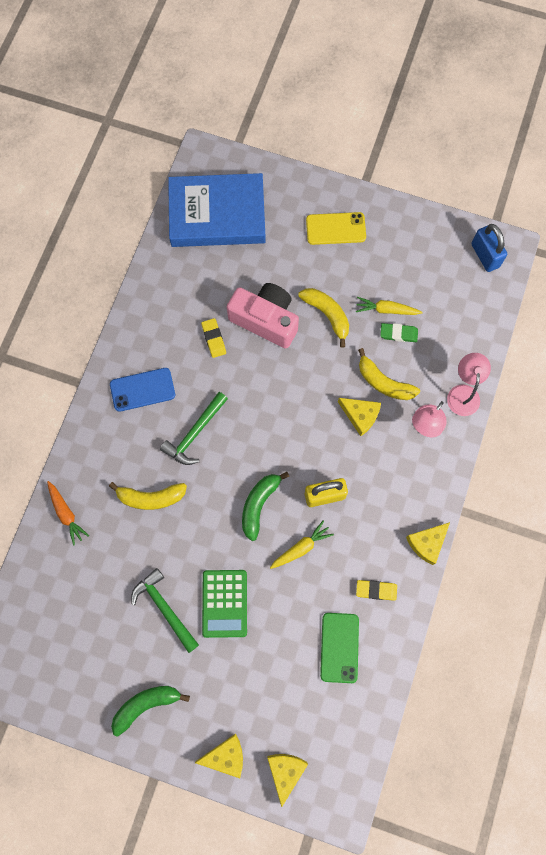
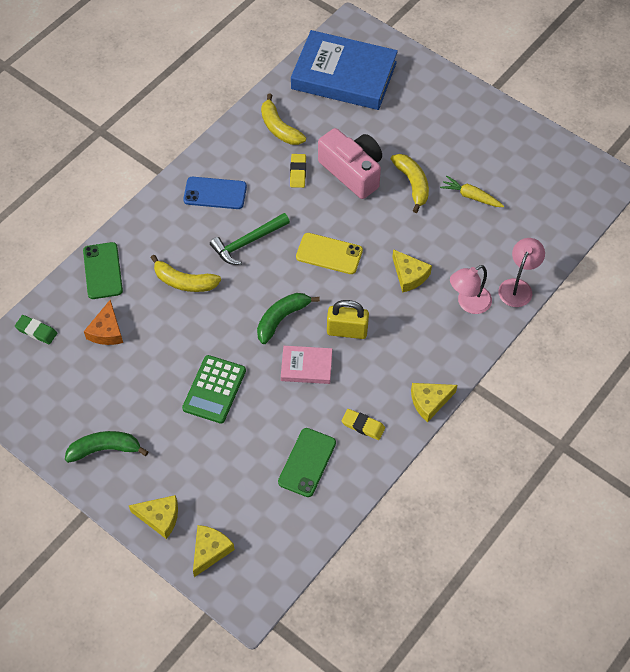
camera: 20 degrees right, 15 degrees down
orange carrot [47,481,89,546] -> green phone [83,242,123,299]
green hammer [131,568,199,653] -> none
yellow carrot [270,520,334,569] -> pink book [281,346,332,384]
yellow phone [306,212,366,245] -> yellow phone moved to [296,233,363,274]
yellow banana [358,348,420,400] -> yellow banana moved to [261,94,306,145]
green eraser [380,323,418,342] -> green eraser moved to [15,315,57,345]
blue padlock [471,224,507,272] -> none
none -> orange cheese [84,300,123,345]

